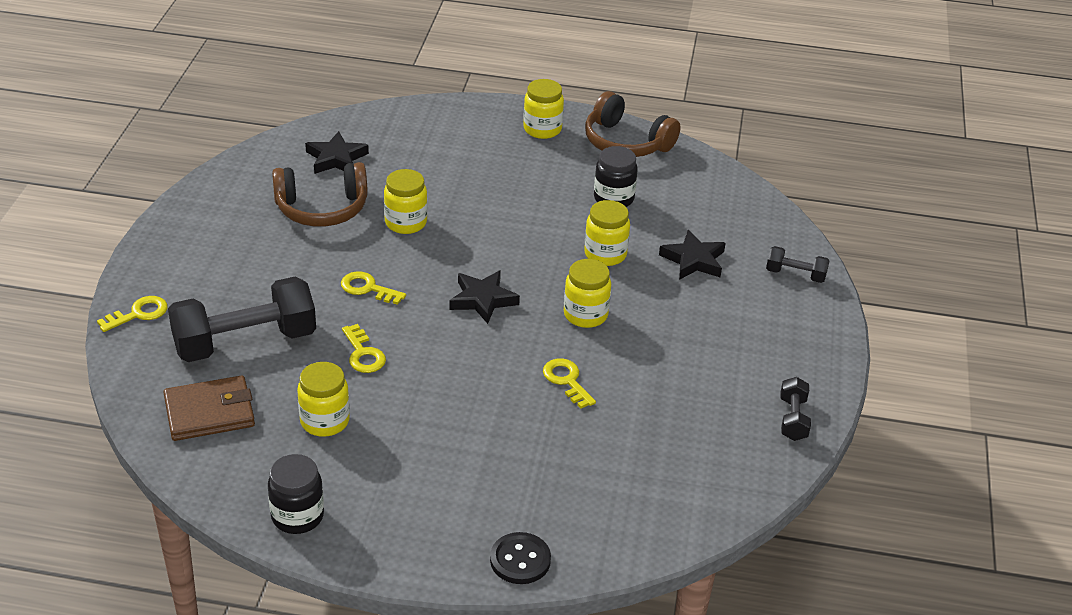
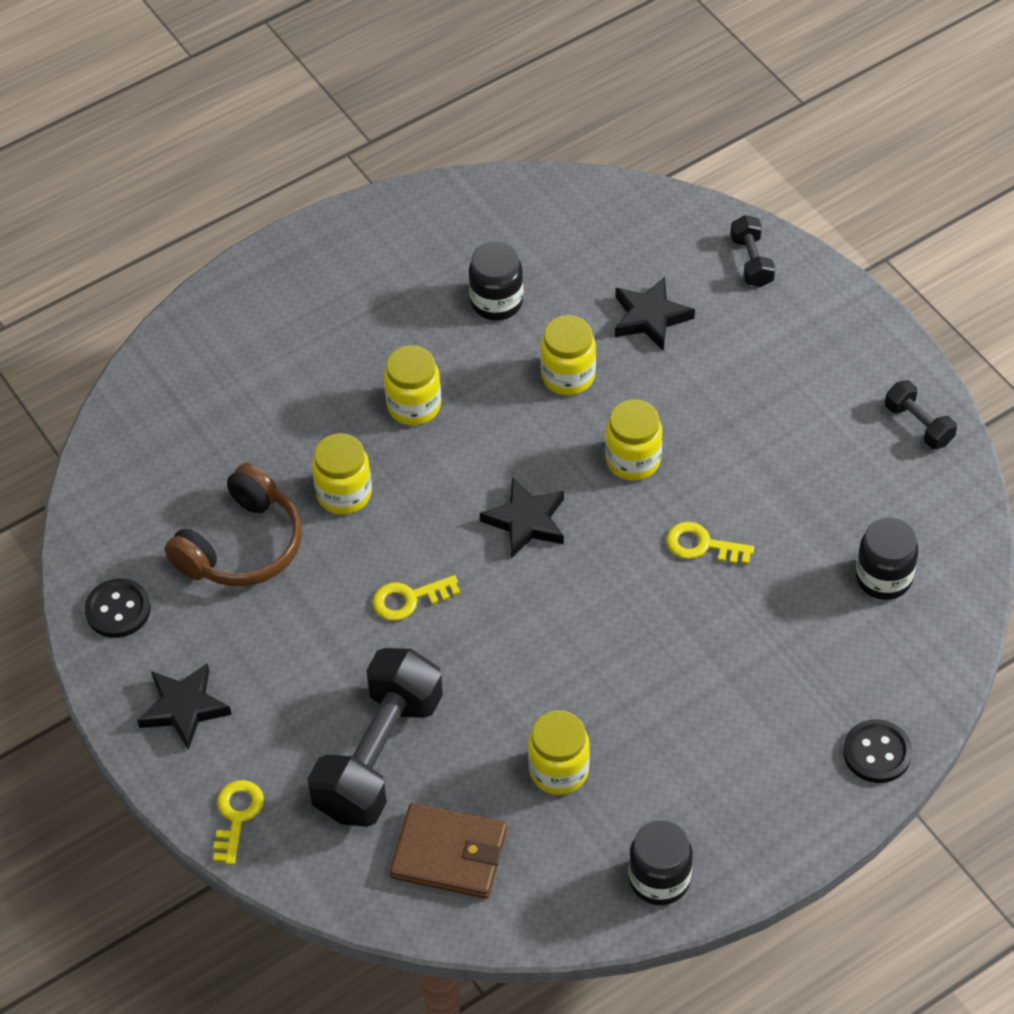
camera: 40 degrees left, 15 degrees up
brown wallet [164,375,255,441] -> brown wallet turned 75 degrees clockwise [390,803,507,899]
black star [305,131,369,174] -> black star moved to [137,663,232,750]
yellow key [342,324,386,373] -> none
yellow jar [523,79,564,139] -> yellow jar moved to [384,345,441,425]
brown headphones [585,91,680,157] -> none
black dumbbell [766,246,830,283] -> black dumbbell turned 75 degrees counterclockwise [730,215,775,287]
none -> black button [84,579,151,638]
none -> black jar [856,517,919,600]

